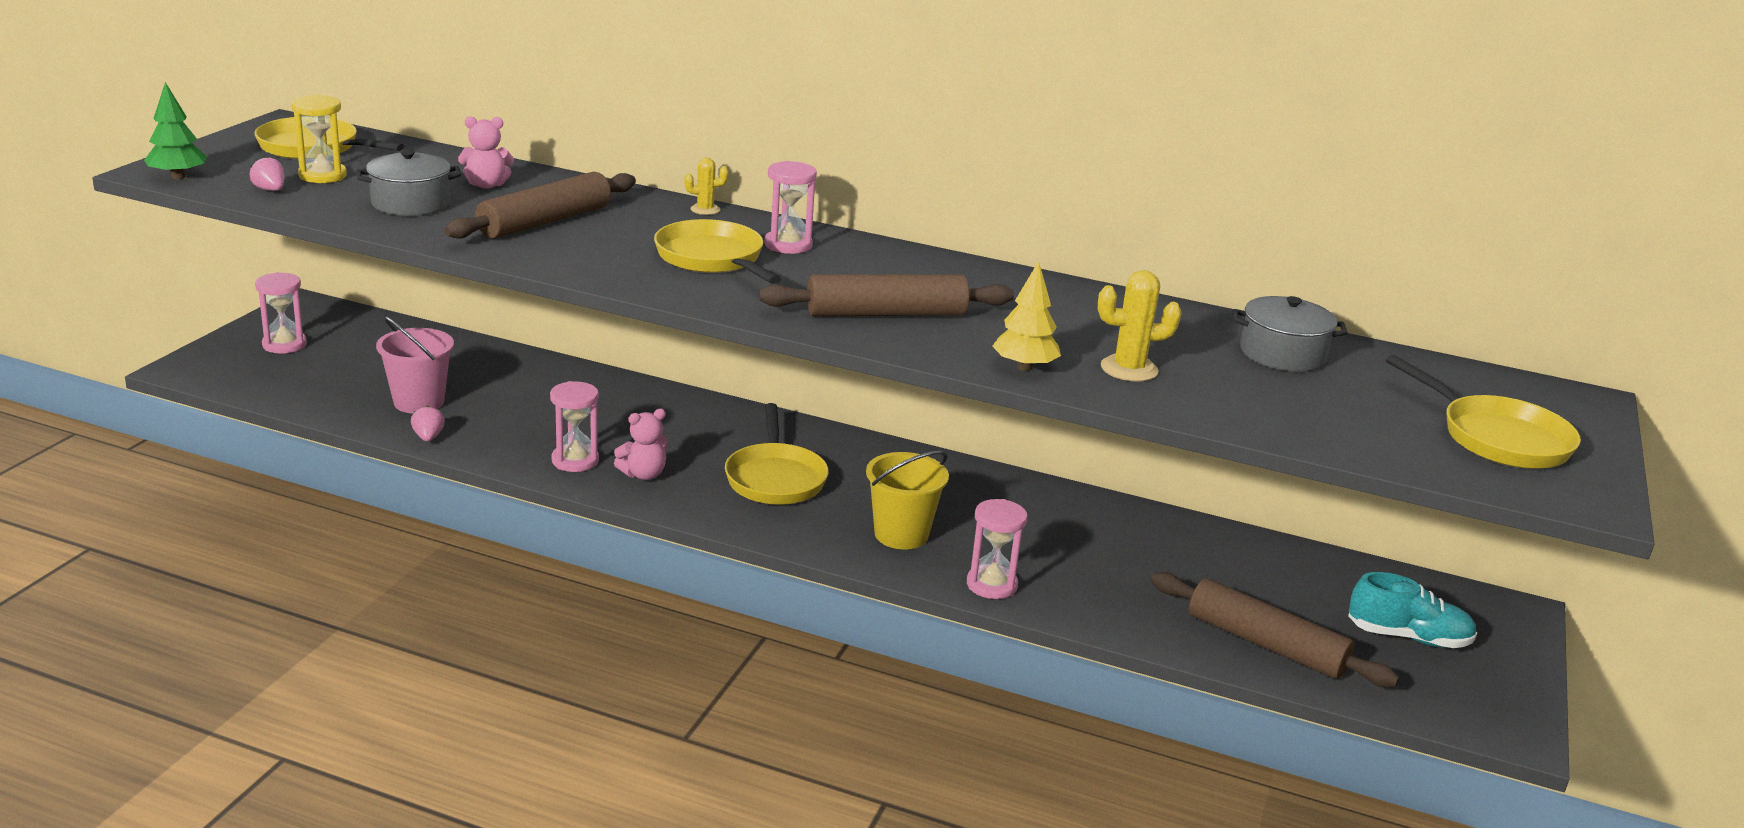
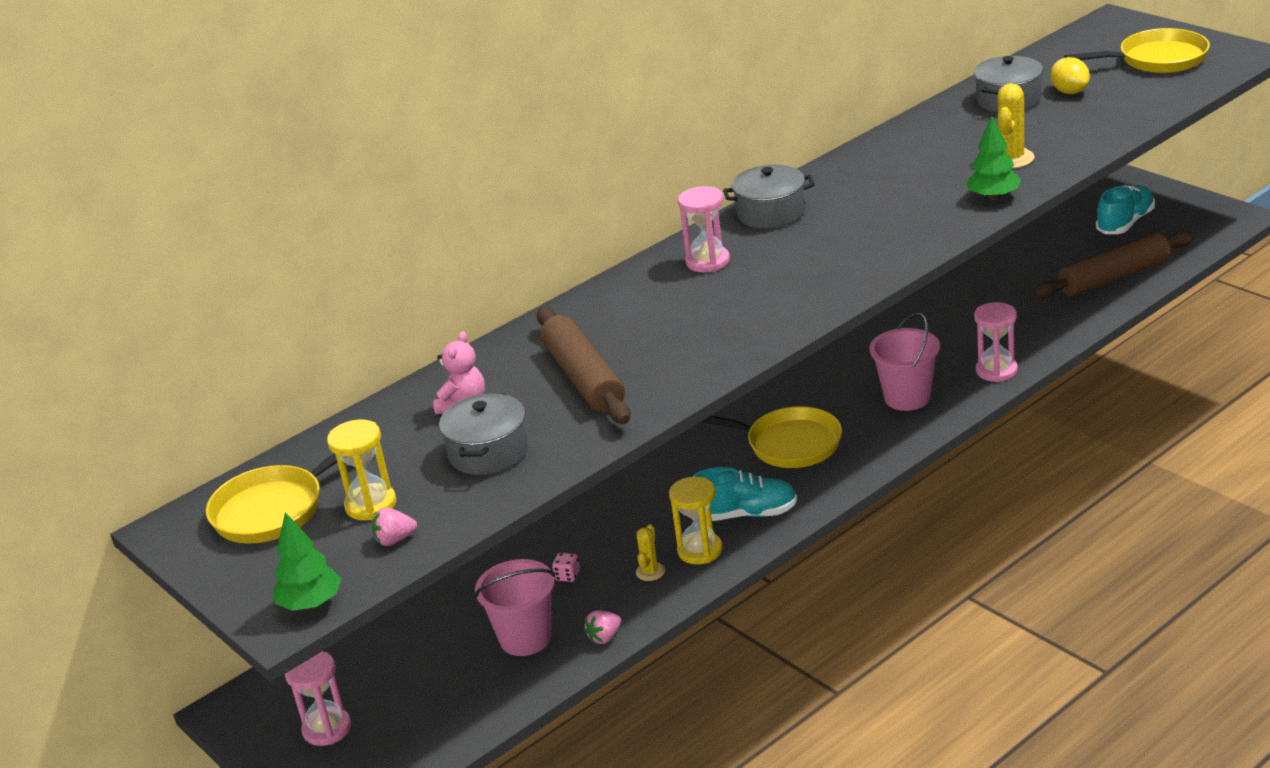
camera: 55 degrees left, 5 degrees up
pink strawberry [411,406,445,441] -> pink strawberry turned 60 degrees counterclockwise [584,610,621,644]
pink hourglass [550,381,599,472] -> yellow hourglass [669,477,723,564]
pink teddy bear [614,409,668,480] -> turquoise shoe [692,467,797,521]
yellow pan [654,219,781,284] -> none
yellow cactus [684,157,728,215] -> yellow cactus moved to [636,524,665,581]
brown rolling pin [759,274,1014,316] -> none
yellow bucket [866,451,949,549] -> pink bucket [869,312,940,411]
yellow tree [992,261,1061,371] -> green tree [966,116,1021,200]
none -> pink dice [552,553,580,582]
none -> grey pot [723,165,815,228]
none -> yellow lemon [1050,57,1090,94]

